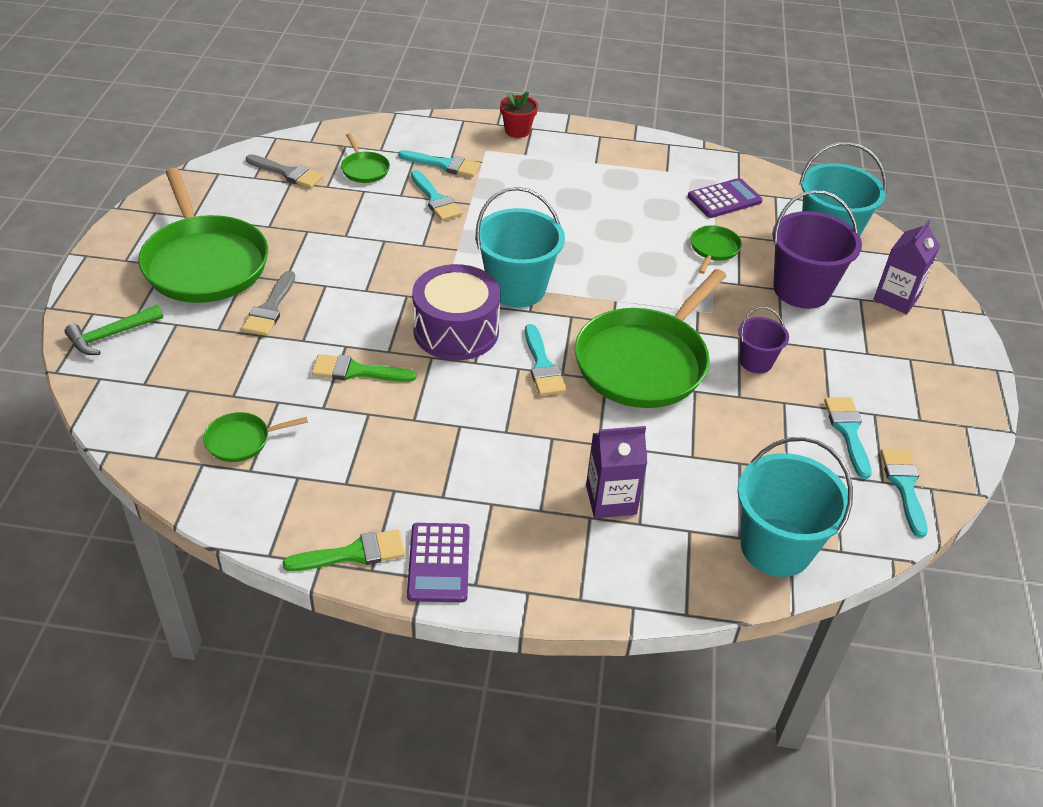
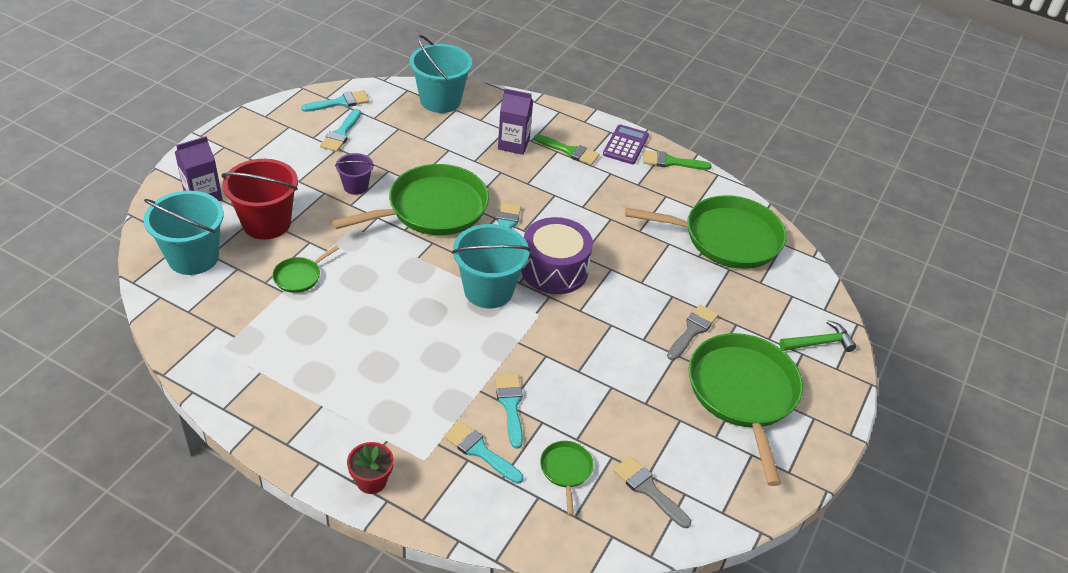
camera: 160 degrees left, 0 degrees up
green pan [203,412,308,462] -> green pan [625,195,786,269], size x2.31
green brush [312,354,416,382] -> green brush moved to [534,134,600,165]
purple calculator [688,178,763,218] -> none
purple bucket [772,190,862,309] -> red bucket [221,159,298,239]
turquoise brush [880,449,928,538] -> turquoise brush turned 135 degrees counterclockwise [301,90,370,112]

